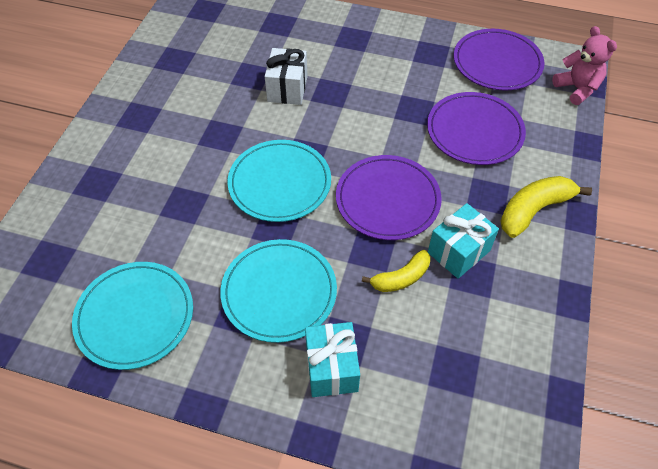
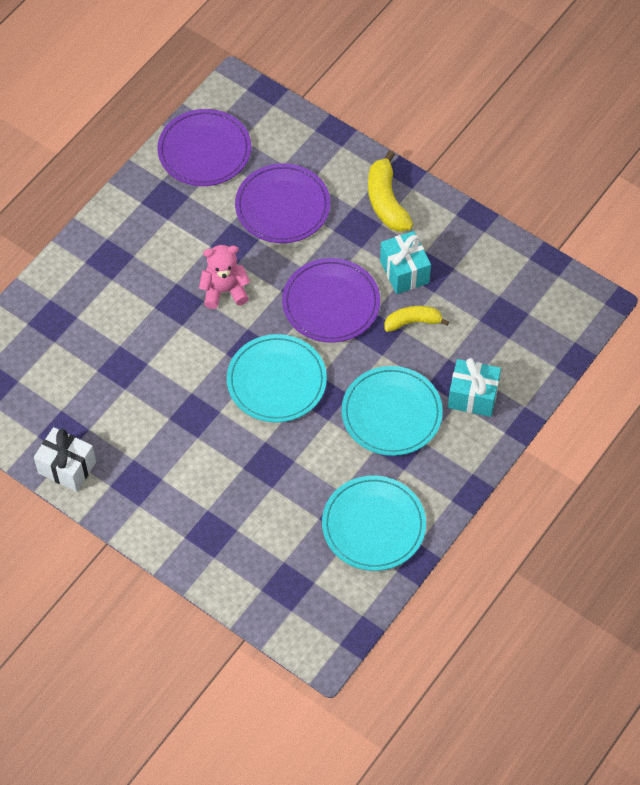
camera: 70 degrees left, 5 degrees up
white gift [265,48,308,105] -> white gift moved to [34,427,96,492]
yellow banana [362,250,430,292] -> yellow banana turned 90 degrees counterclockwise [385,306,449,332]
pink teddy bear [552,26,617,105] -> pink teddy bear moved to [199,245,250,309]

